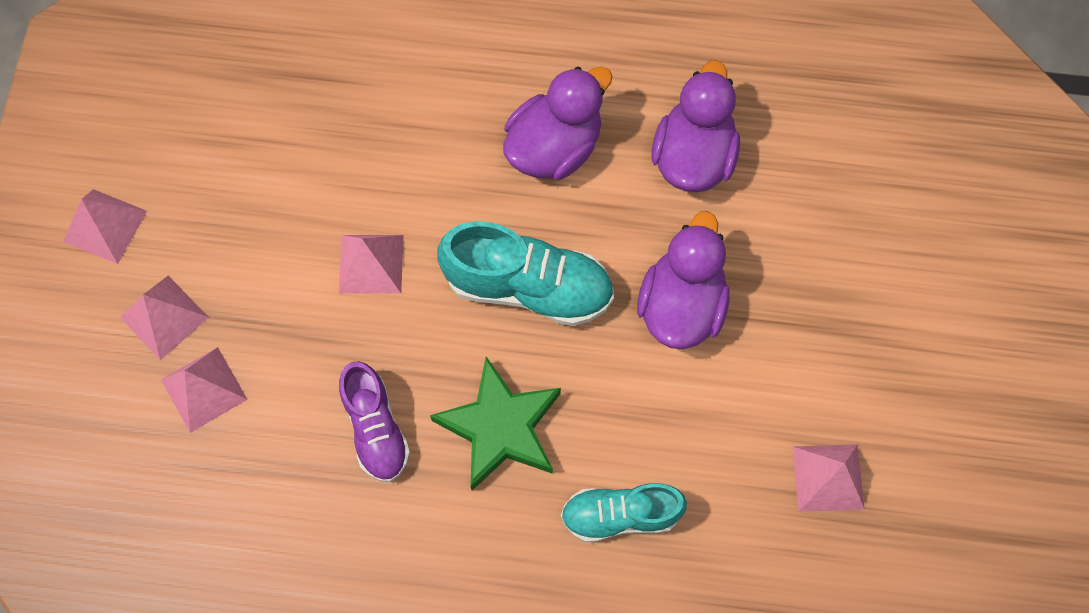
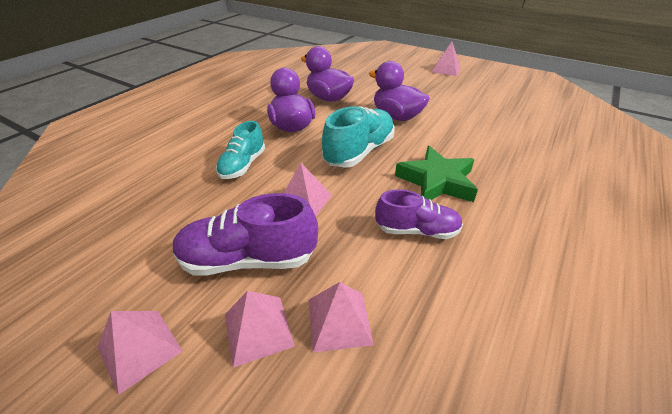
camera: 65 degrees left, 30 degrees down
turquoise shoe [561,483,687,542] -> turquoise shoe moved to [216,121,265,179]
pink pyramid [792,444,865,512] -> pink pyramid moved to [432,42,461,76]
none -> purple shoe [173,193,318,276]

